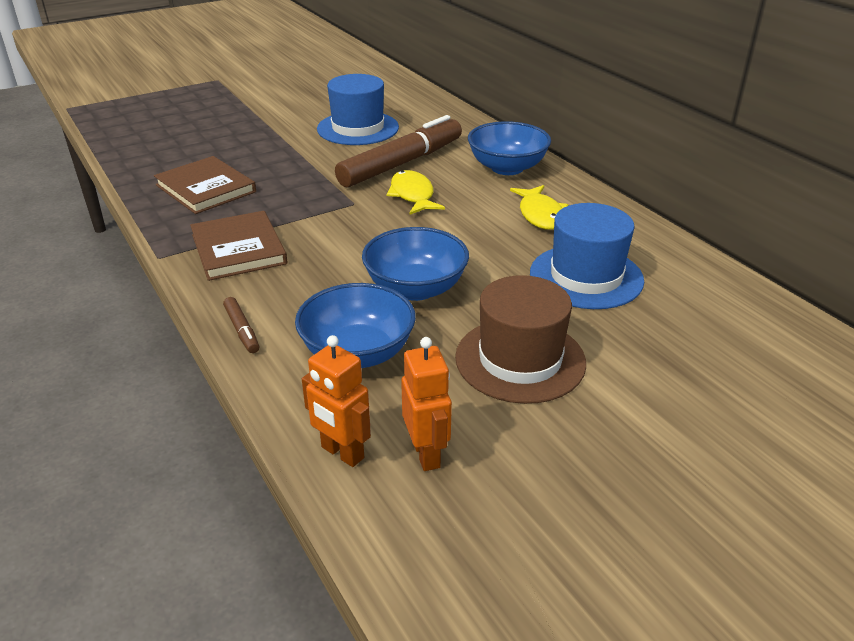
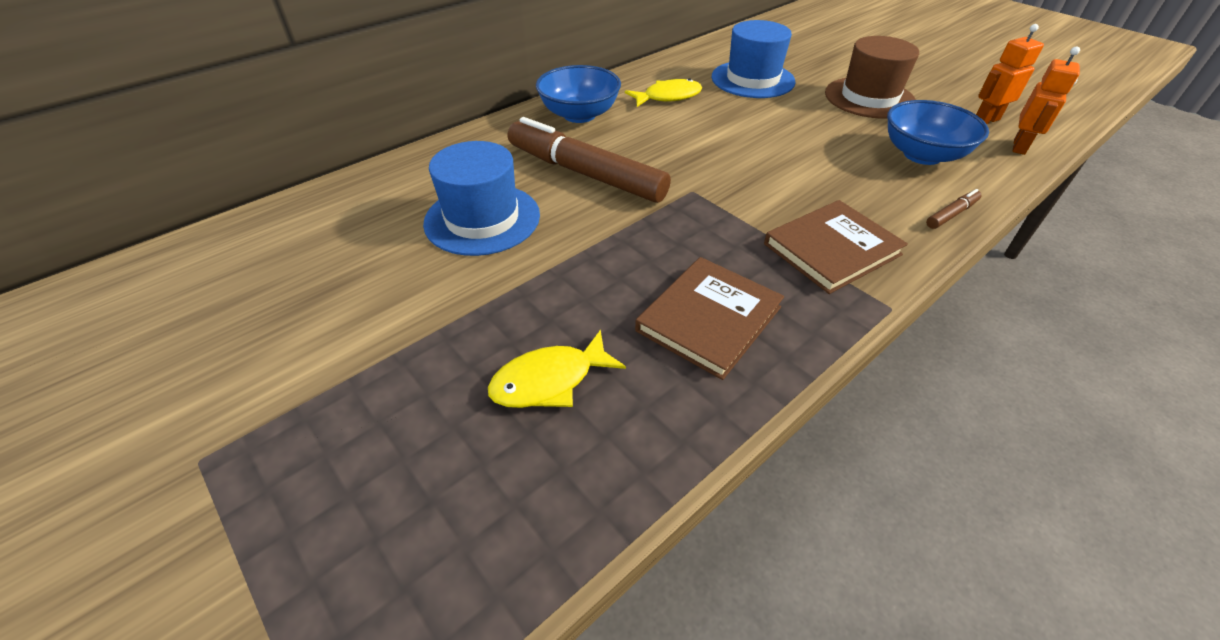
camera: 100 degrees left, 10 degrees up
blue bowl [362,227,469,301] -> none
yellow fish [386,170,445,215] -> yellow fish moved to [488,330,626,408]

